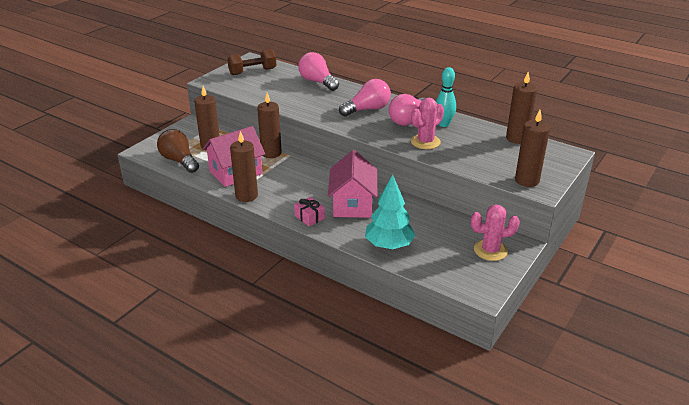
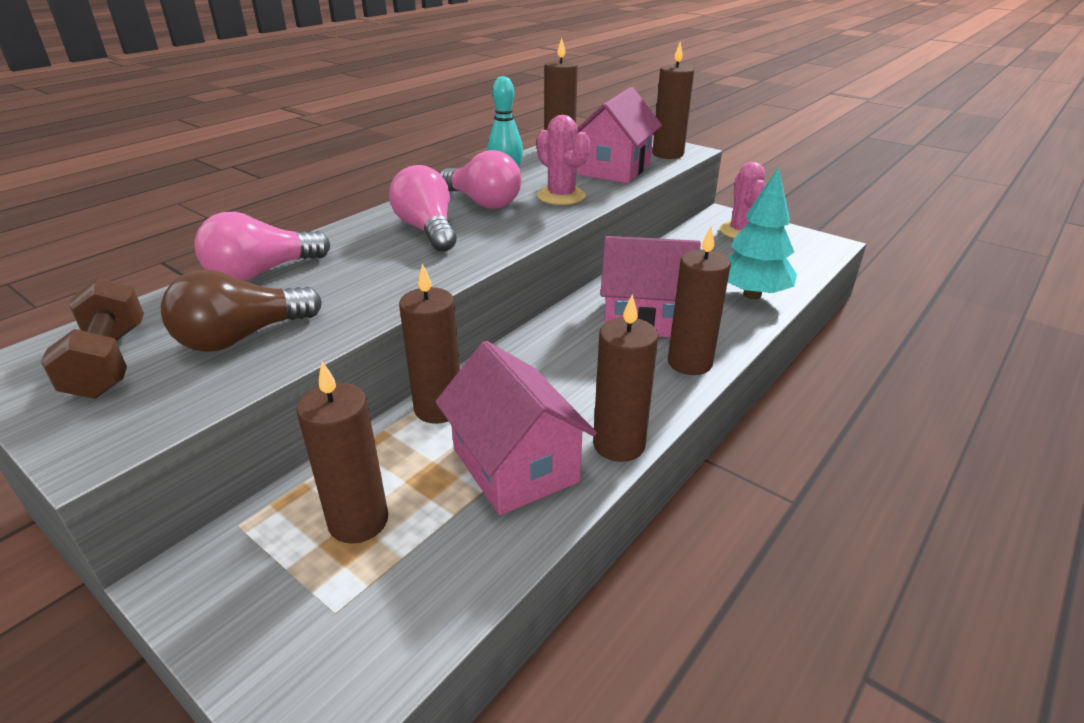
camera: 85 degrees left, 0 degrees up
brown light bulb [157,129,199,173] -> brown light bulb moved to [161,269,322,352]
pink gift [294,197,325,226] -> brown candle [668,227,731,375]
none -> pink house [577,87,662,183]

